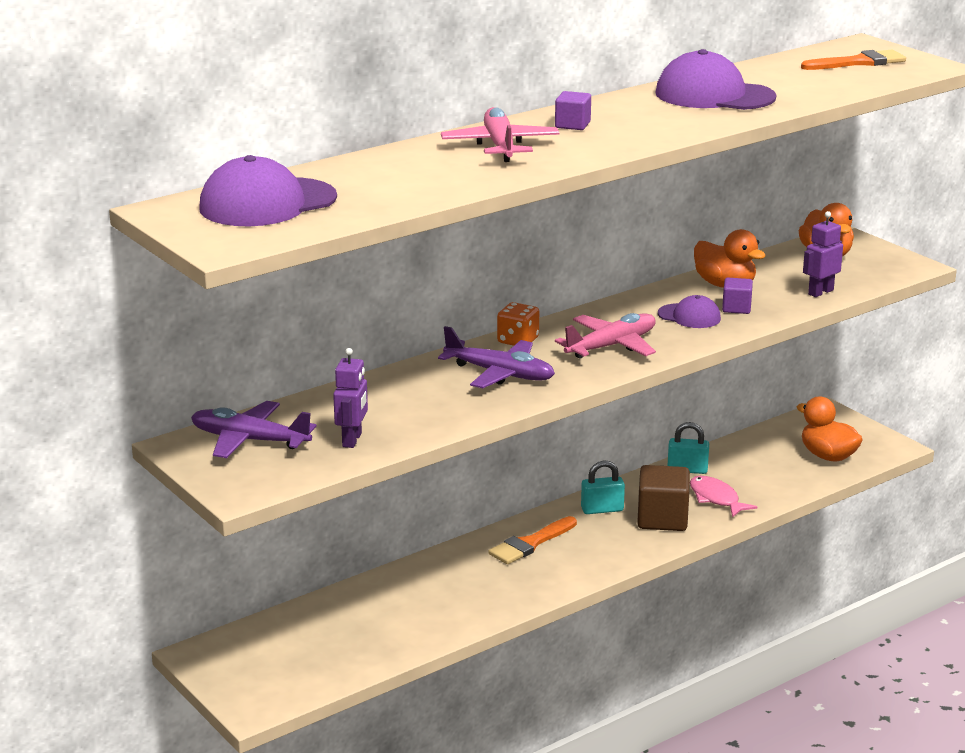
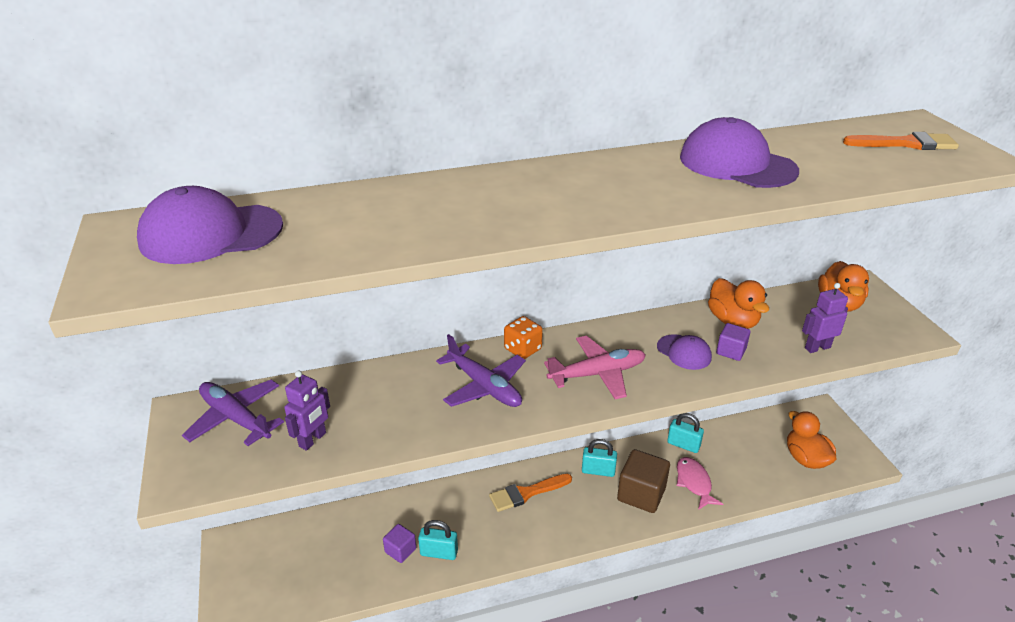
camera: 20 degrees right, 10 degrees up
pink plane [441,107,560,162] -> none
purple cube [555,91,591,130] -> purple cube moved to [383,524,416,563]
none -> turquoise padlock [418,520,458,560]

